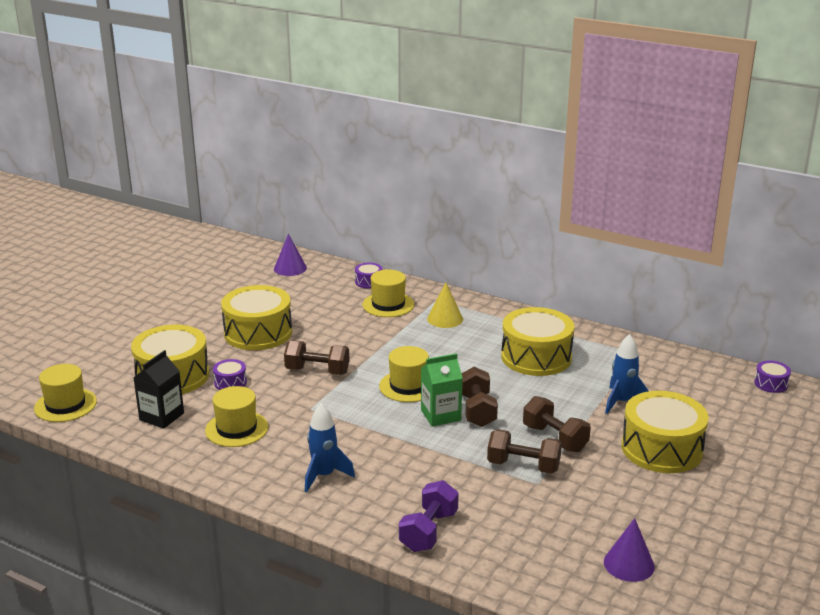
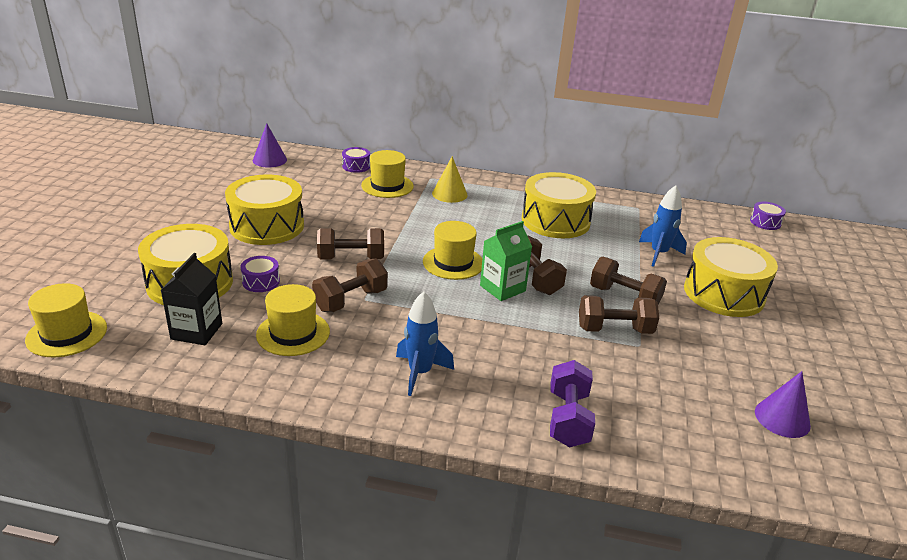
camera: 20 degrees left, 5 degrees up
none -> brown dumbbell [312,258,388,312]

